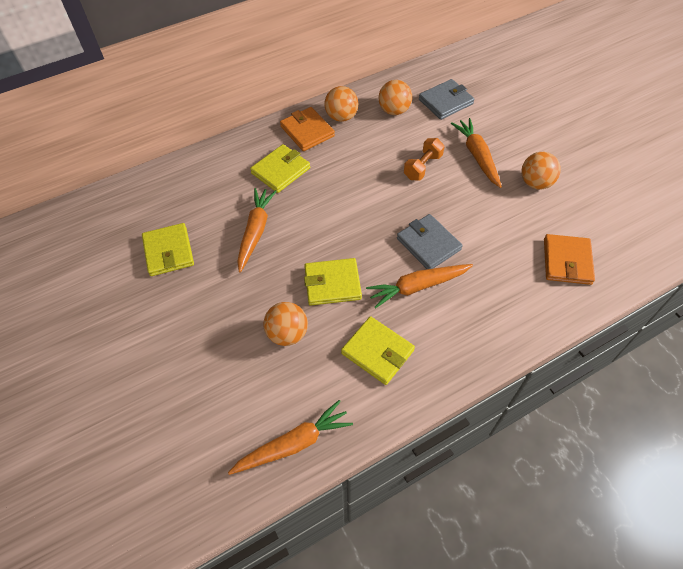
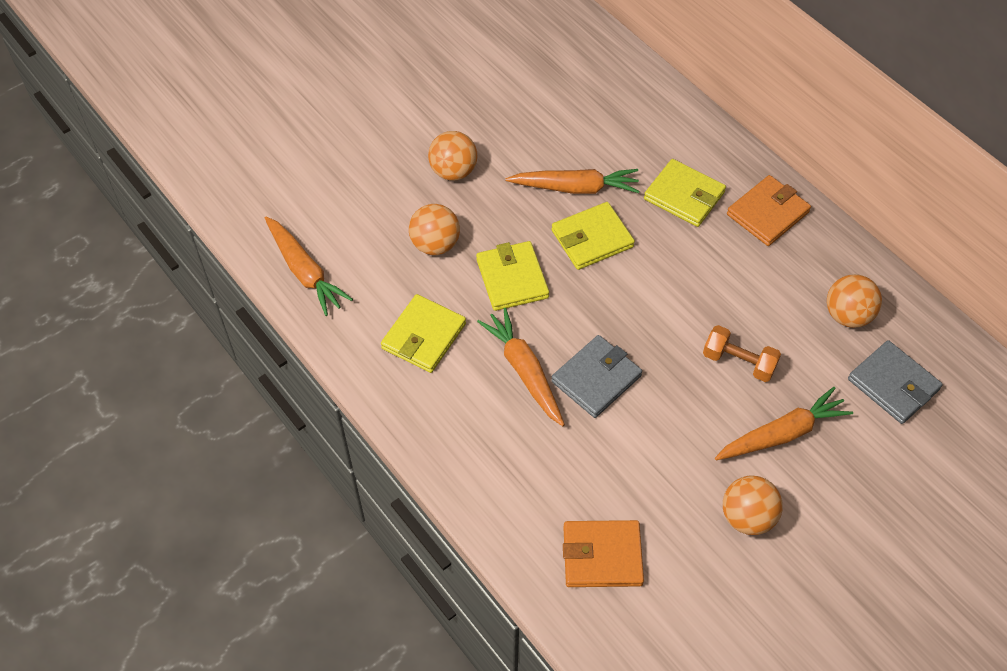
camera: 80 degrees right, 0 degrees up
yellow wallet [142,223,194,276] -> yellow wallet moved to [552,202,635,270]
orange ball [324,86,358,122] -> orange ball moved to [428,131,477,180]

